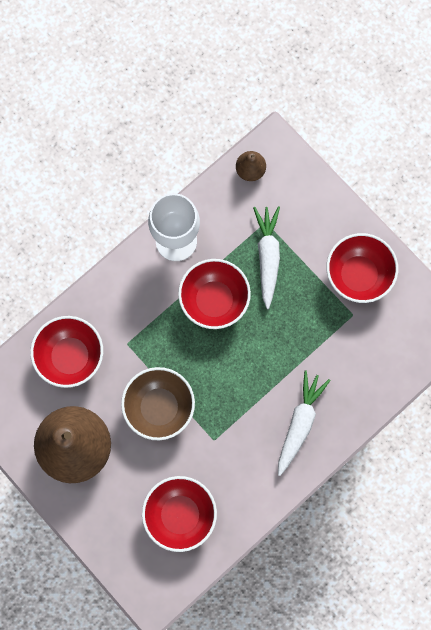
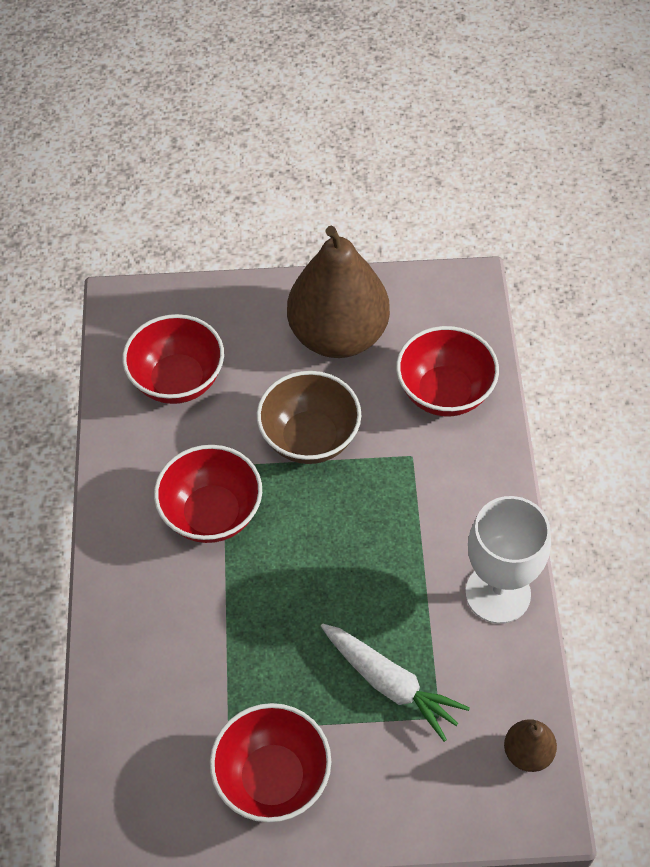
camera: 130 degrees right, 20 degrees down
red bowl [178,259,251,329] -> red bowl moved to [154,445,262,543]
white carrot [278,371,331,476] -> none

